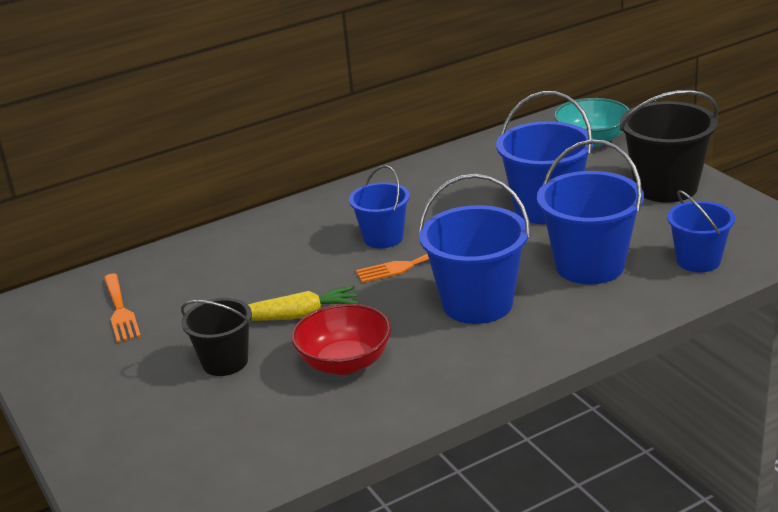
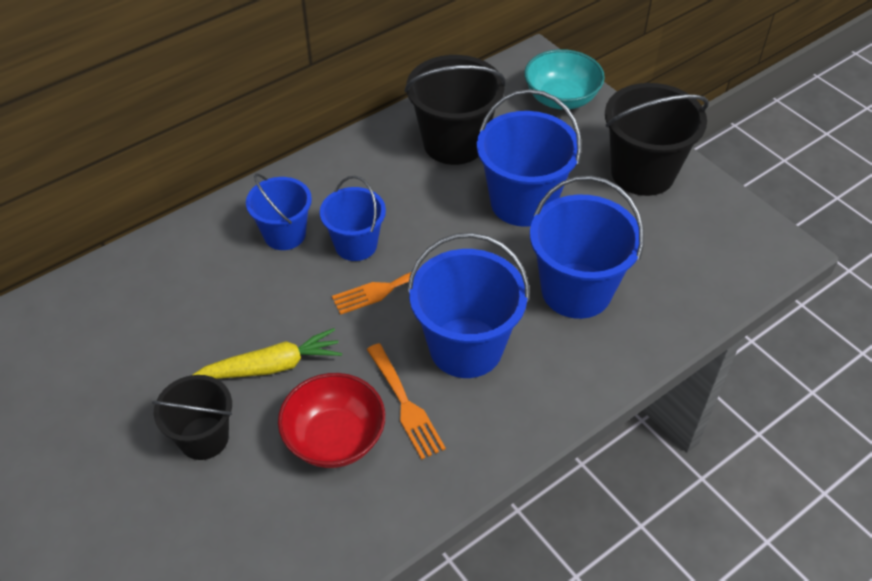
camera: 10 degrees left, 20 degrees up
orange fork [104,273,141,343] -> orange fork moved to [367,343,446,460]
blue bucket [667,190,735,272] -> blue bucket moved to [246,173,312,250]
none -> black bucket [404,55,506,165]

